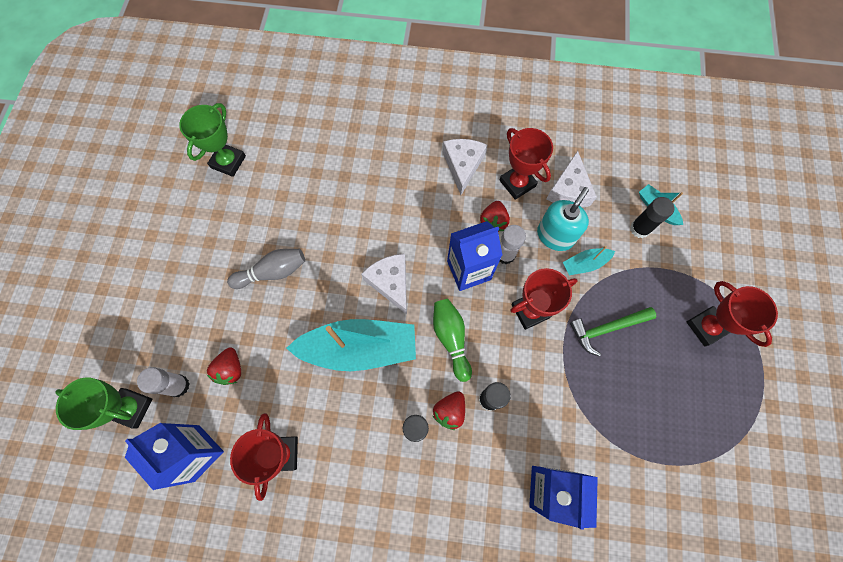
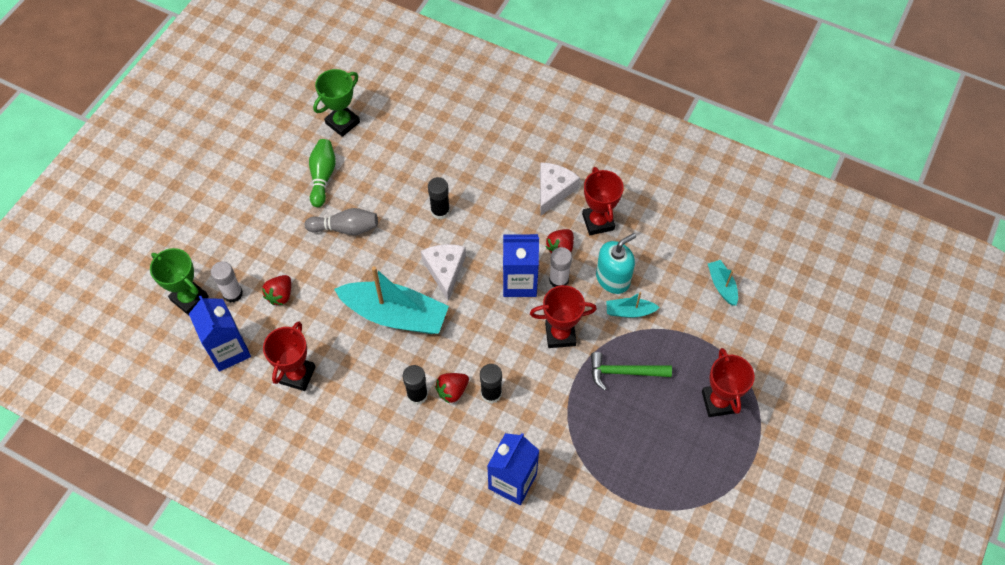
camera: 20 degrees right, 10 degrees down
green bowling pin [433,299,472,382] -> green bowling pin moved to [309,139,336,207]
white cheese [546,151,597,207] -> none
black glue stick [630,197,674,238] -> black glue stick moved to [428,177,450,220]

